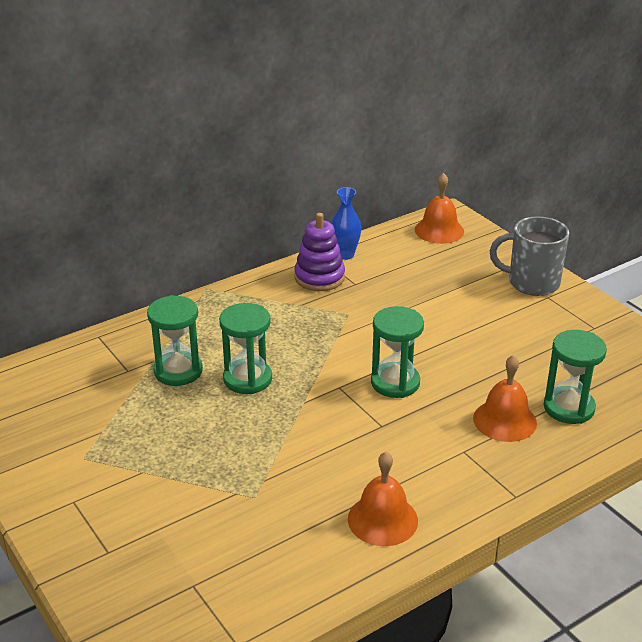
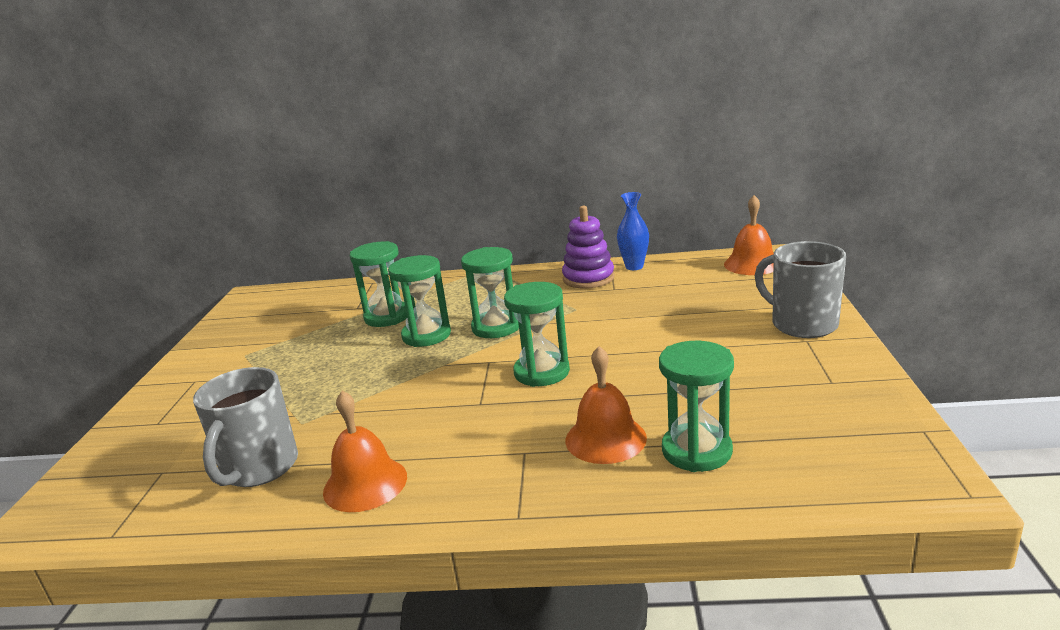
camera: 40 degrees right, 10 degrees down
none -> grey mug [193,367,298,487]
none -> green hourglass [461,247,519,338]

